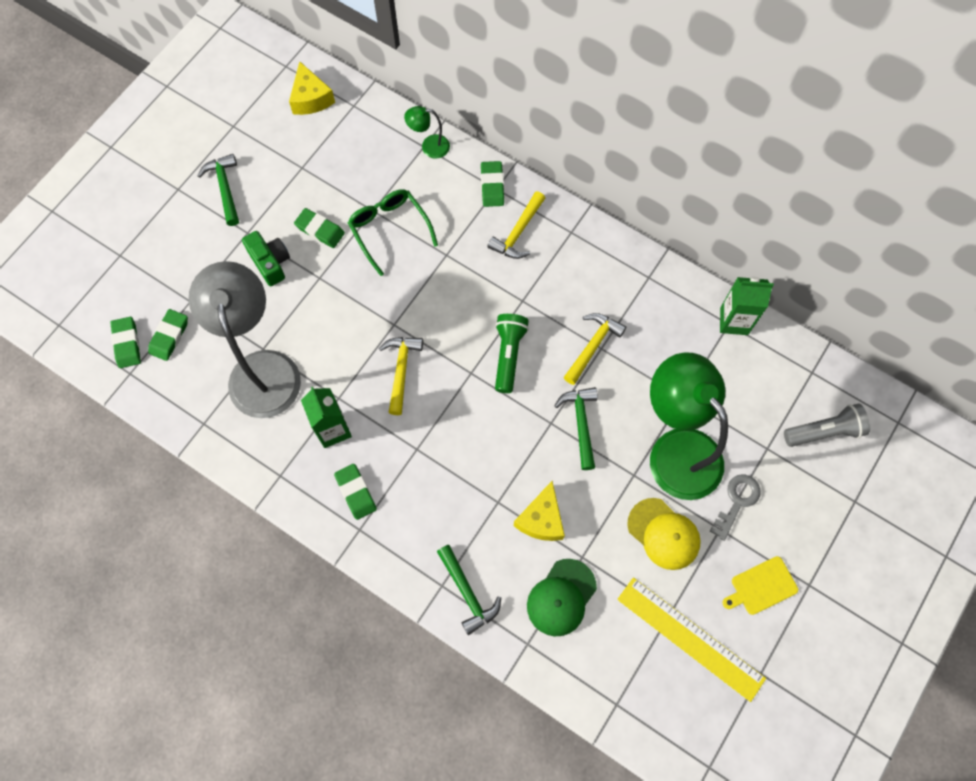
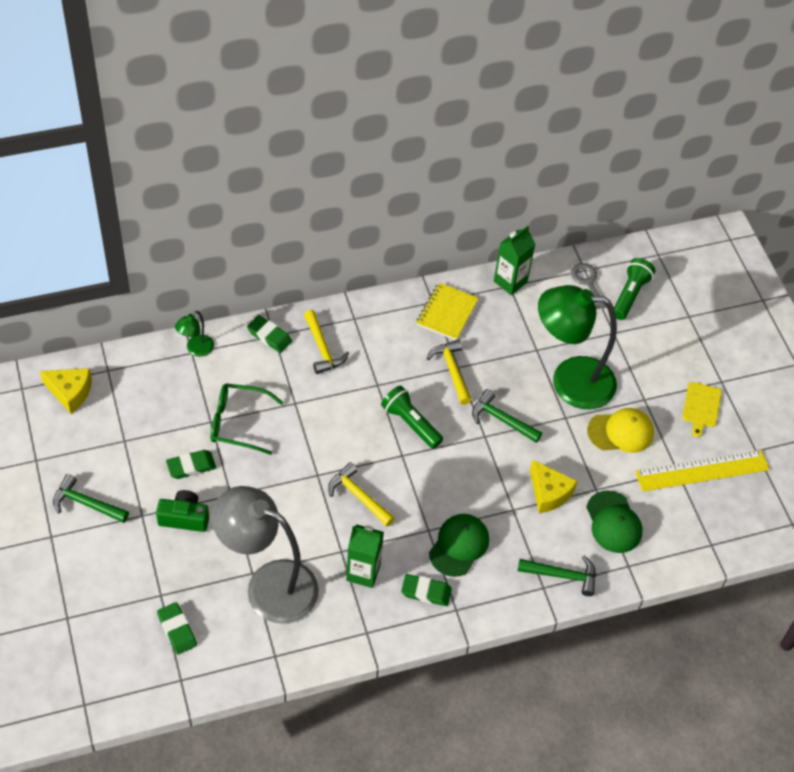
camera: 55 degrees left, 15 degrees down
green eraser [110,317,141,368] -> none
grey key [710,475,761,541] -> grey key moved to [571,263,606,309]
grey flashlight [784,404,870,447] -> green flashlight [614,258,655,320]
none -> yellow notebook [416,283,479,340]
none -> green cap [429,514,489,577]

